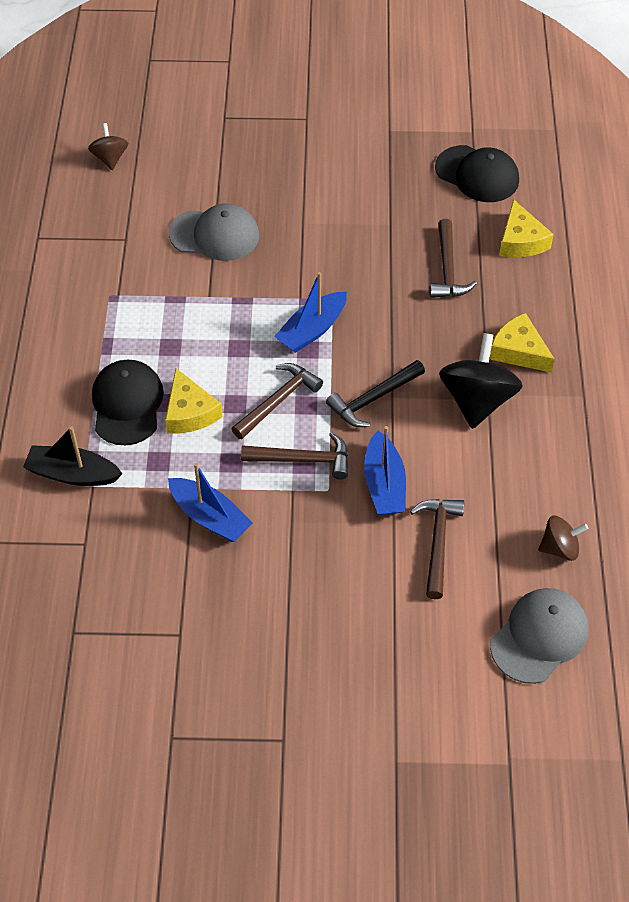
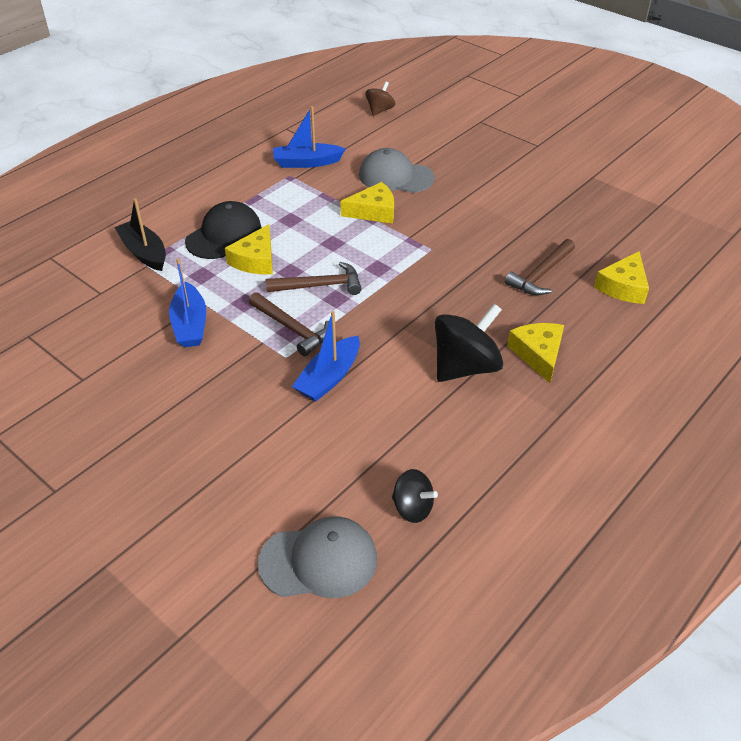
camera: 40 degrees right, 10 degrees down
grey cap [169,204,259,261] -> grey cap turned 150 degrees clockwise [359,148,435,193]
blue boat [274,272,347,353] -> blue boat moved to [273,106,345,168]
black hammer [326,360,425,427] -> none
brown hammer [410,499,464,599] -> none
black cap [435,145,519,202] -> none
brown spinning top [538,516,588,561] -> black spinning top [392,469,438,523]
none -> yellow cheese [341,182,394,224]

